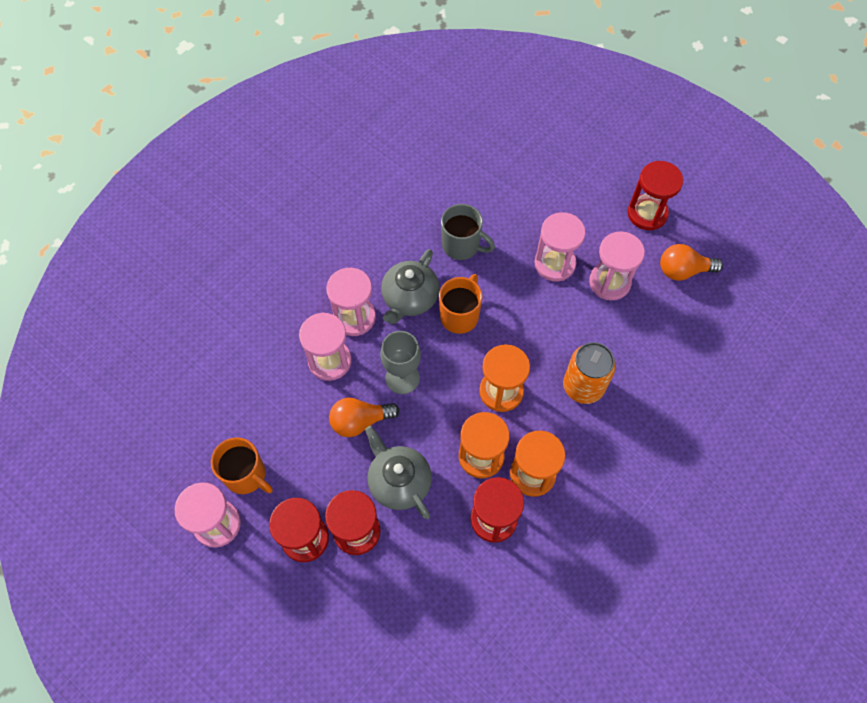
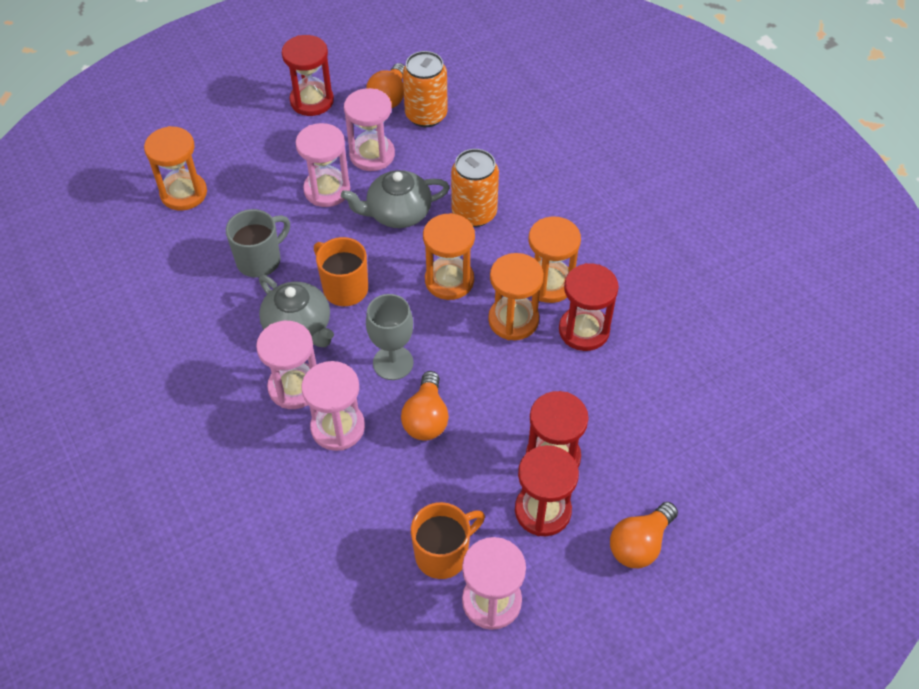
camera: 70 degrees left, 10 degrees down
grey teapot [365,426,432,519] -> grey teapot moved to [341,170,450,228]
none -> orange hourglass [144,126,207,211]
none -> orange can [403,51,448,127]
none -> orange light bulb [610,502,678,568]

